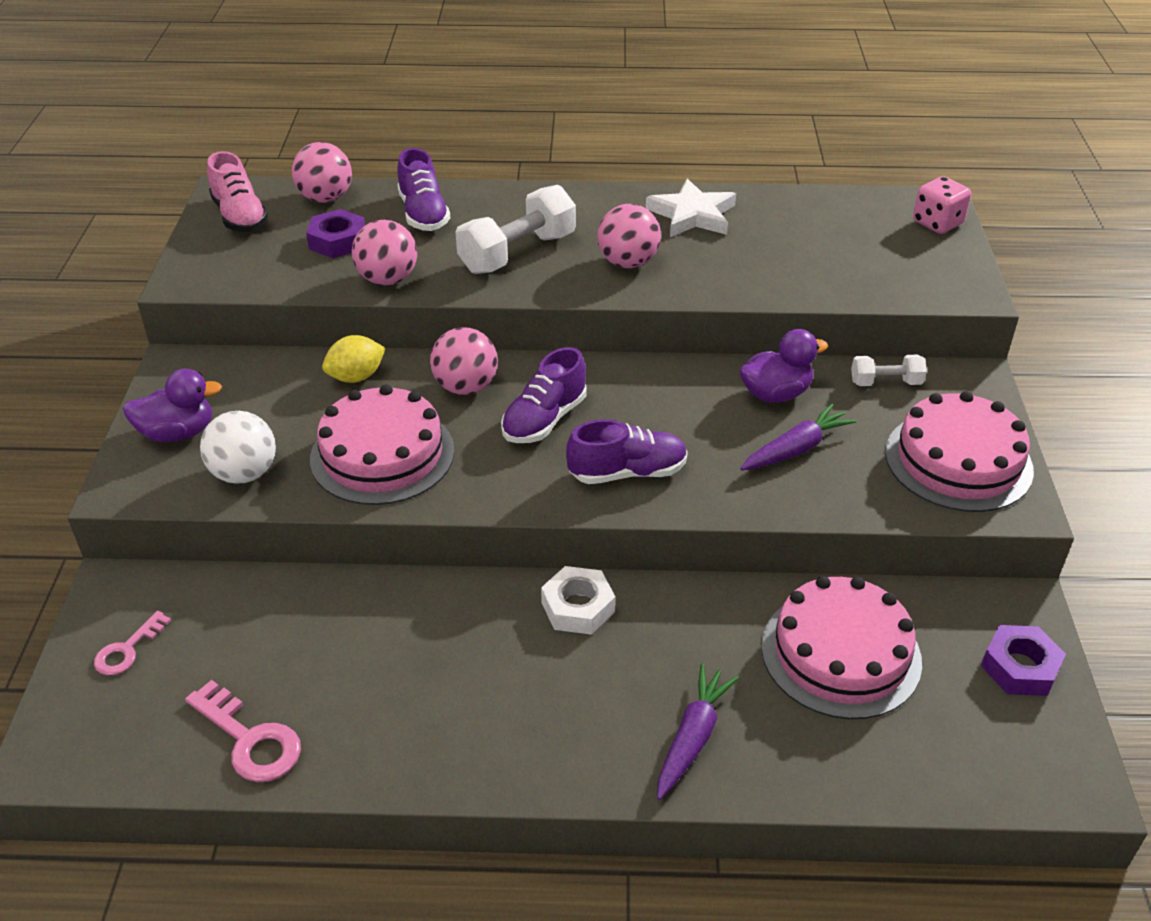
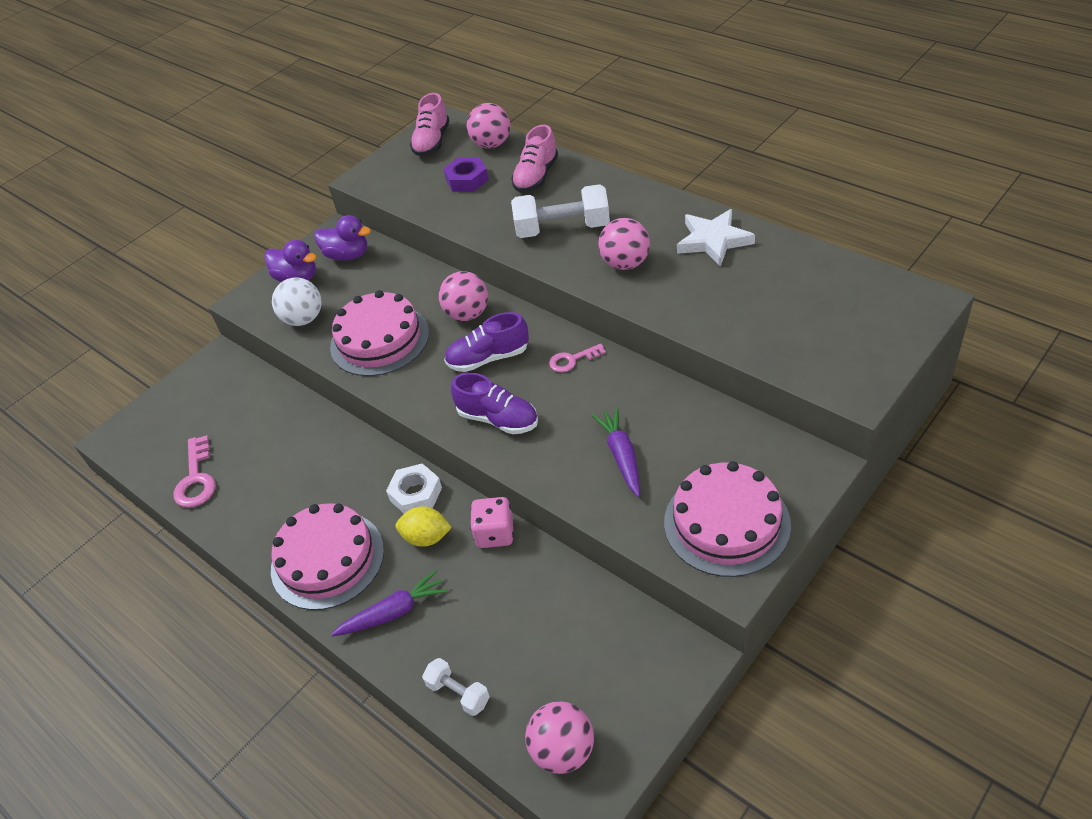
camera: 45 degrees right, 5 degrees up
pink key [94,611,171,675] -> pink key moved to [549,344,606,373]
yellow lemon [322,335,386,383] -> yellow lemon moved to [396,506,452,547]
pink ball [352,220,417,285] -> pink ball moved to [525,701,594,774]
purple shoe [397,148,450,231] -> pink shoe [511,125,558,193]
purple duck [739,329,828,403] -> purple duck moved to [314,215,371,261]
purple carrot [740,404,857,470] -> purple carrot turned 105 degrees counterclockwise [592,407,640,497]
pink cake [761,576,922,719] -> pink cake moved to [271,503,384,610]
white dumbbell [851,355,927,386] -> white dumbbell moved to [422,658,490,716]
pink dice [913,176,971,234] -> pink dice moved to [470,497,514,548]
purple nut [981,625,1066,696] -> none

